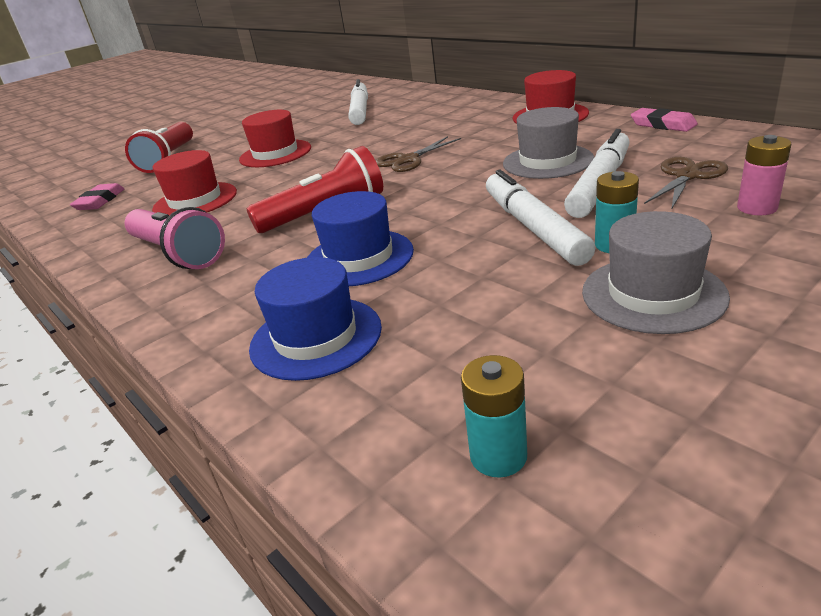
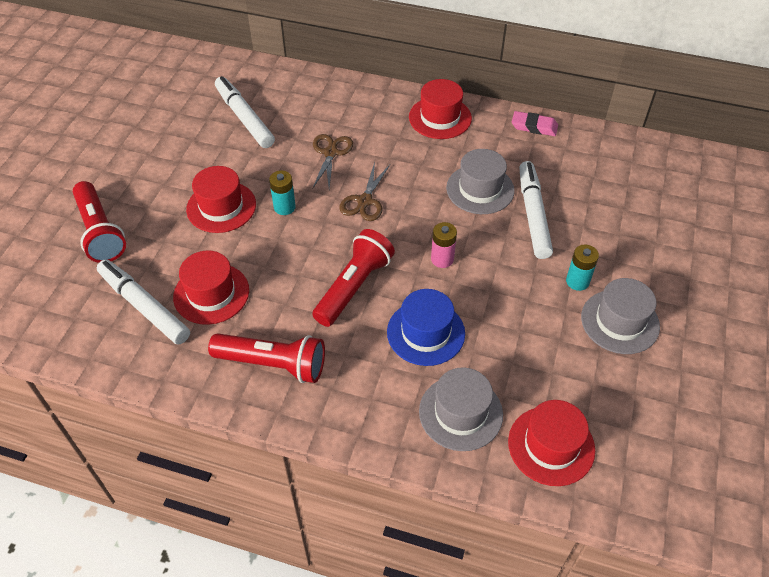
camera: 35 degrees left, 20 degrees up
pink eraser [70,183,124,210] -> none
pink flashlight [125,207,225,269] -> red flashlight [208,333,325,383]
blue hat [249,257,382,381] -> grey hat [419,367,503,451]
turquoise battery [461,355,527,478] -> turquoise battery moved to [269,171,296,215]
white marker [486,170,596,266] -> white marker moved to [97,259,190,345]
brown scissors [644,157,728,210] -> brown scissors moved to [313,134,353,188]
pink battery [737,135,791,215] -> pink battery moved to [431,222,457,268]
none -> red hat [508,400,595,486]

